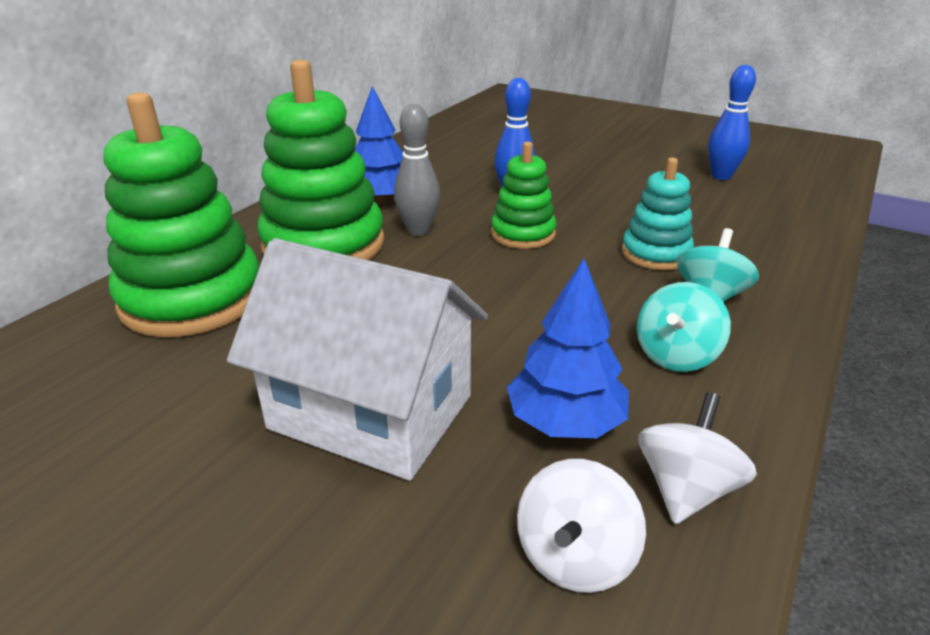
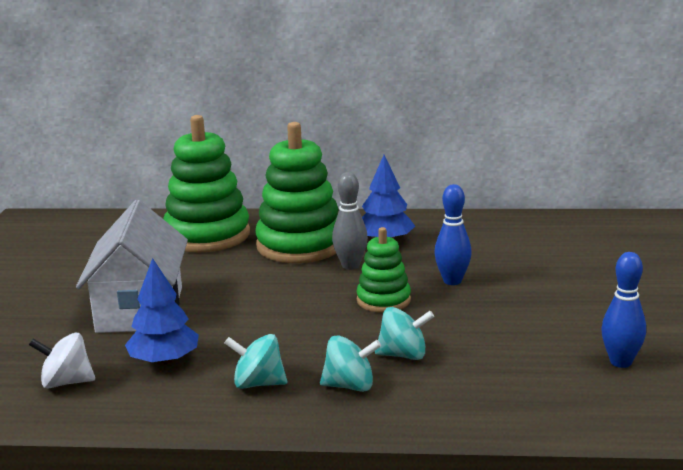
camera: 65 degrees right, 10 degrees down
turquoise stacking toy [622,158,694,270] -> turquoise spinning top [375,307,434,360]
white spinning top [638,392,757,524] -> none

